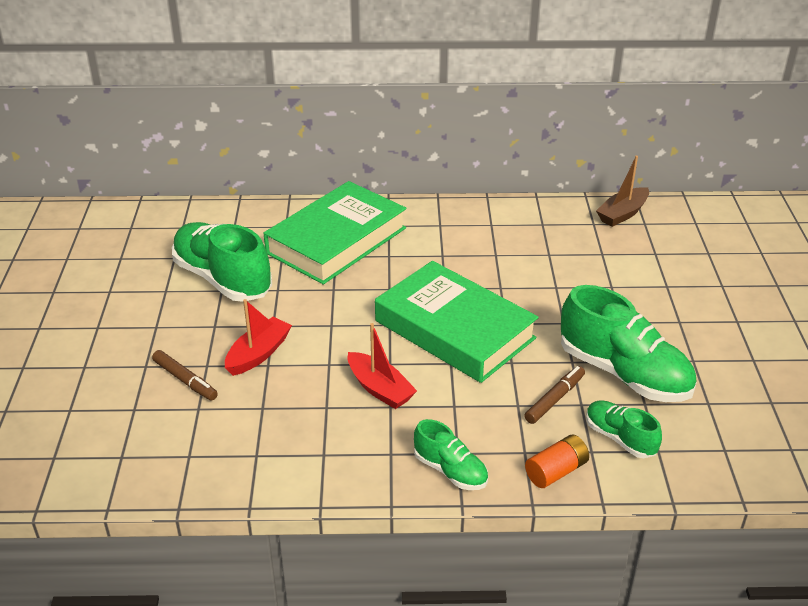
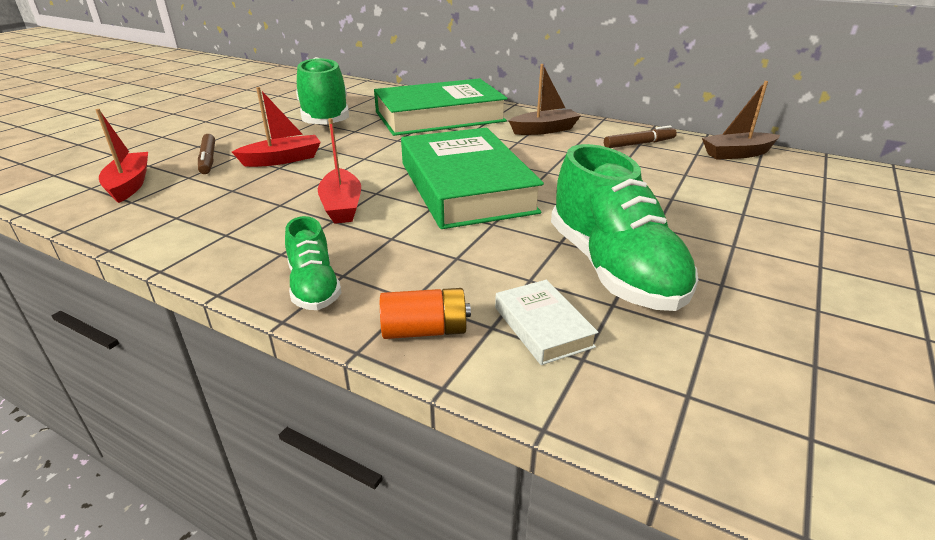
camera: 30 degrees right, 5 degrees down
brown marker [524,366,585,424] -> brown marker moved to [604,125,677,148]
green shoe [586,400,662,458] -> white book [495,280,598,365]
none -> red boat [95,109,148,203]
none -> brown boat [509,64,581,135]

